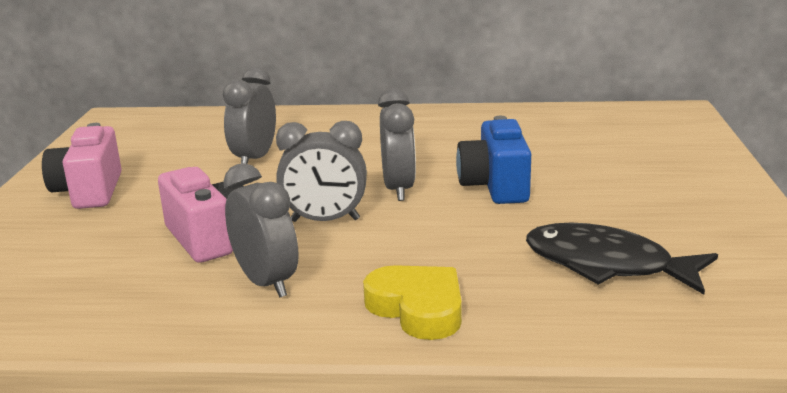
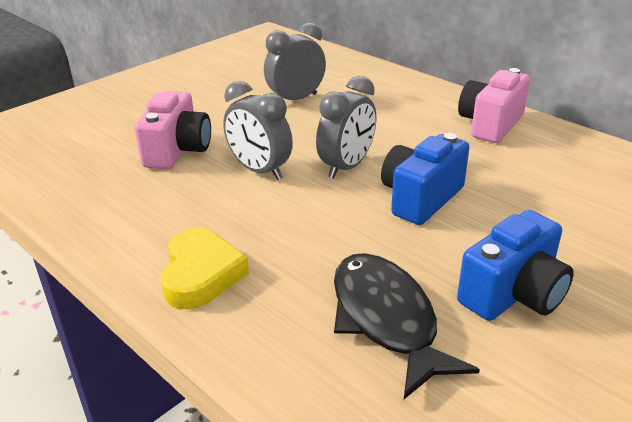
camera: 40 degrees right, 10 degrees up
pink camera [42,123,122,209] -> pink camera moved to [458,68,530,143]
grey clock [223,163,299,297] -> none
none -> blue camera [457,210,574,321]

